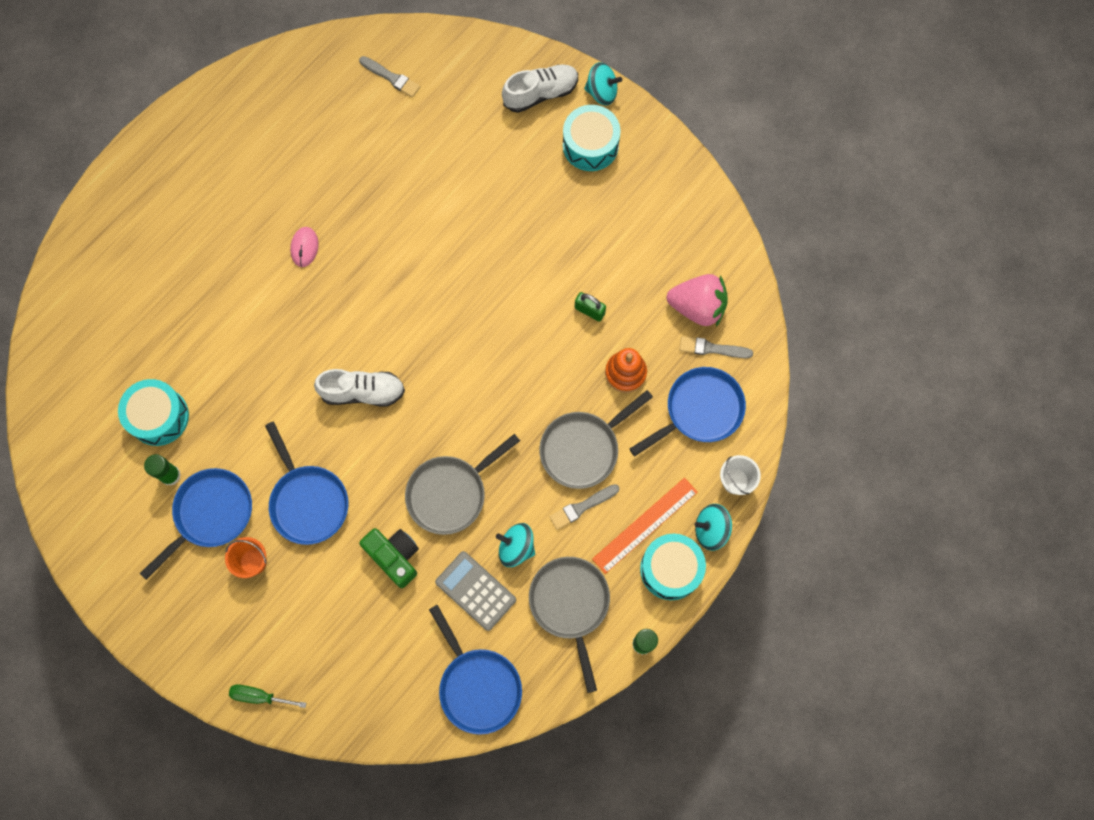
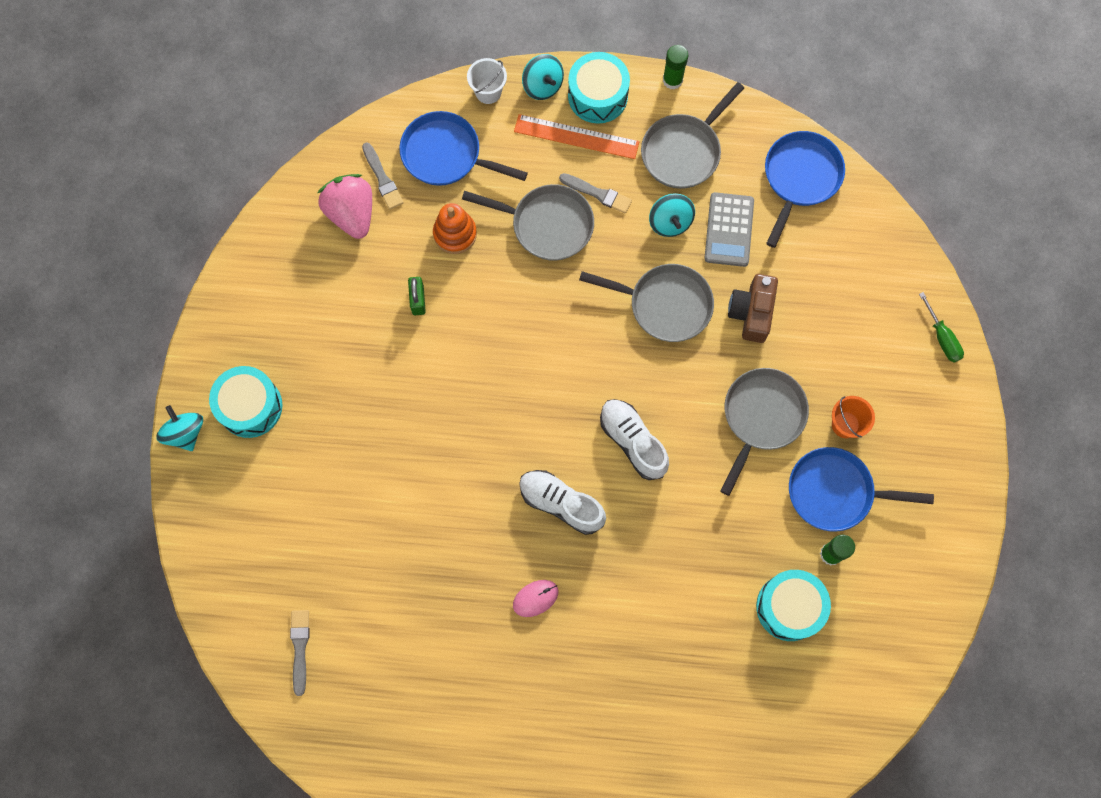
camera: 125 degrees left, 0 degrees up
blue pan [265,422,348,545] -> grey pan [720,368,809,496]
green camera [359,528,419,588] -> brown camera [728,274,778,343]
white shoe [502,65,578,113] -> white shoe moved to [519,470,606,535]

